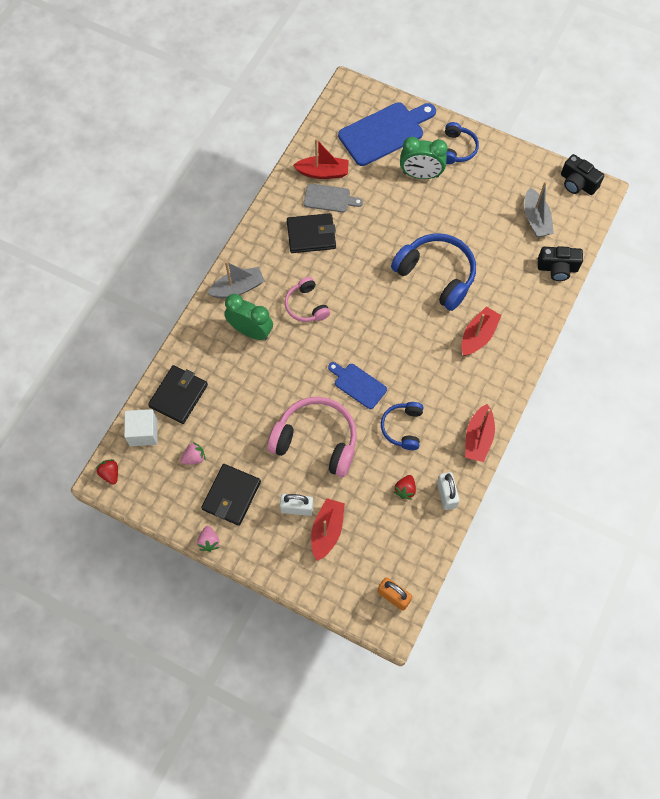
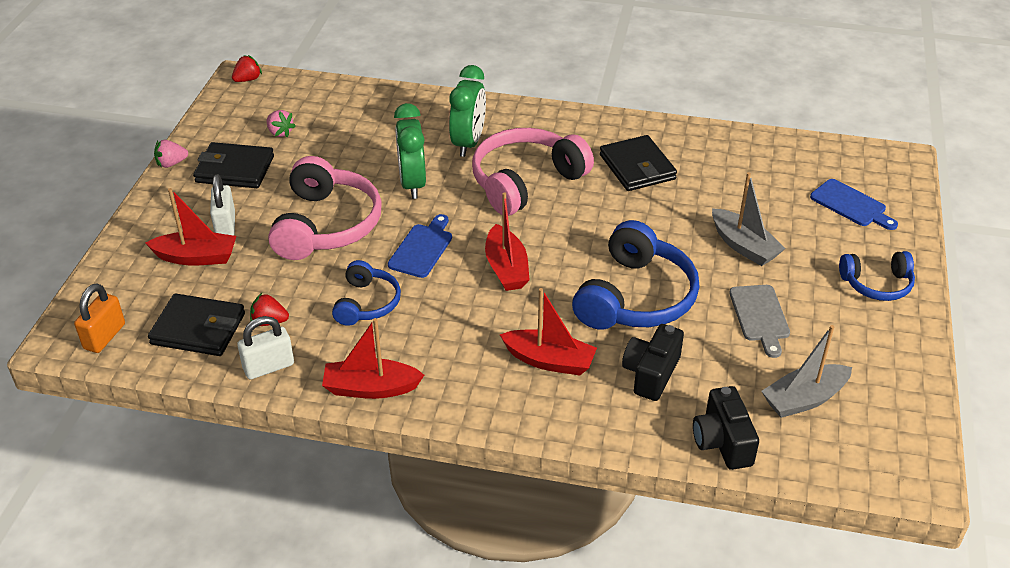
camera: 75 degrees right, 25 degrees down
white cube [124,409,157,446] -> none
black wallet [148,365,208,424] -> black wallet moved to [148,293,245,356]
grey boat [207,261,265,298] -> grey boat moved to [712,172,786,266]
pink headphones [285,277,330,322] -> pink headphones [472,128,594,216], size x1.76
red boat [293,138,349,179] -> red boat moved to [485,192,530,291]
grey cutting board [304,184,363,212] -> grey cutting board moved to [729,285,790,358]
blue cutting board [338,102,436,166] -> blue cutting board [810,179,898,230], size x0.56
blue headphones [381,402,423,450] -> blue headphones turned 105 degrees clockwise [332,260,401,326]
green clock [400,137,448,179] -> green clock moved to [394,103,426,199]
black camera [561,154,604,195] -> black camera moved to [622,324,684,401]

